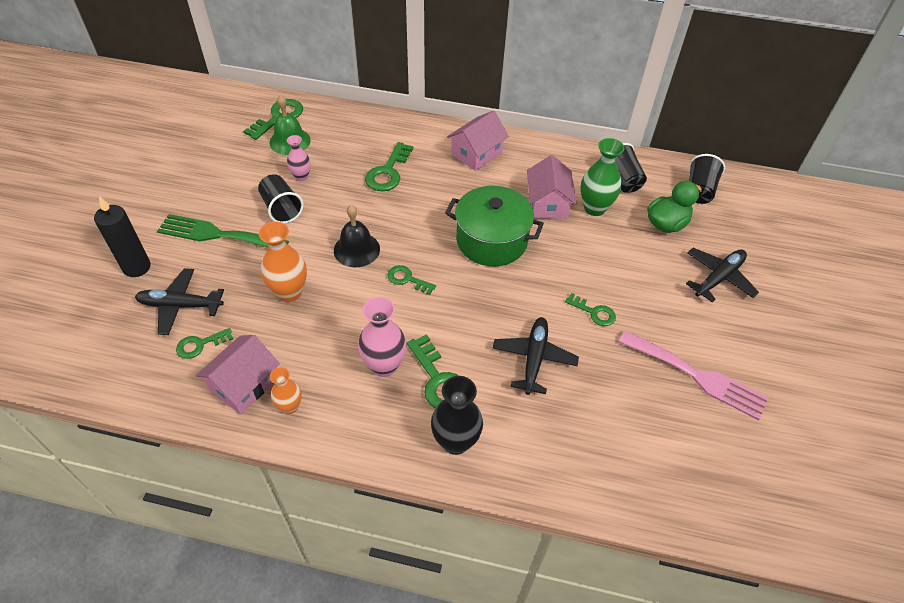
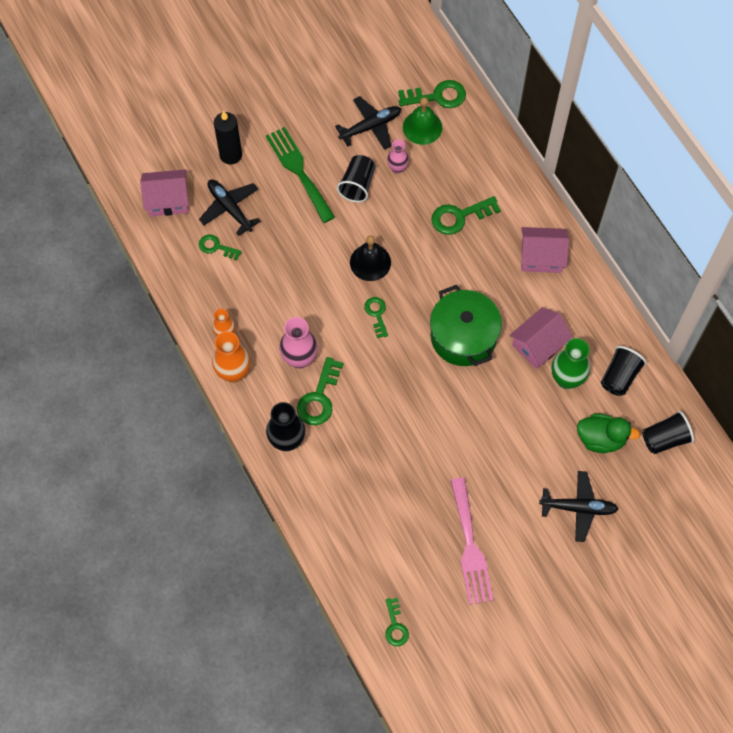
camera: 50 degrees right, 15 degrees up
pink house [196,335,280,414] -> pink house moved to [140,169,189,216]
orange vase [259,222,307,302] -> orange vase moved to [212,331,250,383]
black plane [493,317,579,395] -> black plane moved to [335,96,401,150]
green key [565,293,616,326] -> green key moved to [385,598,409,646]

